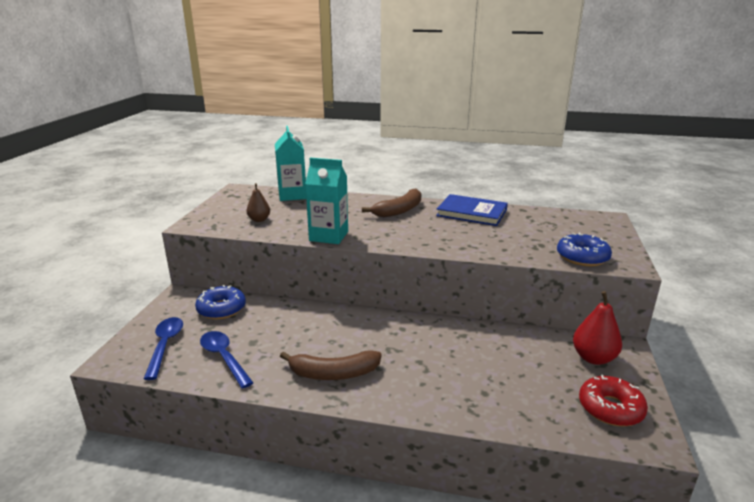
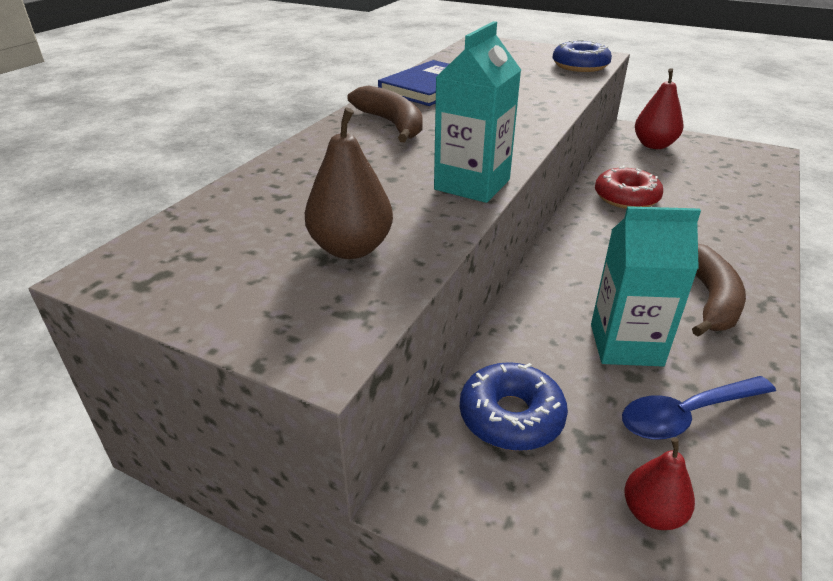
camera: 75 degrees left, 10 degrees up
blue spoon [144,317,183,380] -> red pear [624,438,695,530]
brown pear [246,183,270,222] -> brown pear [305,108,393,259], size x1.56
turquoise carton [275,126,306,201] -> turquoise carton moved to [591,206,701,366]
red donut [579,375,648,426] -> red donut moved to [595,166,663,209]

